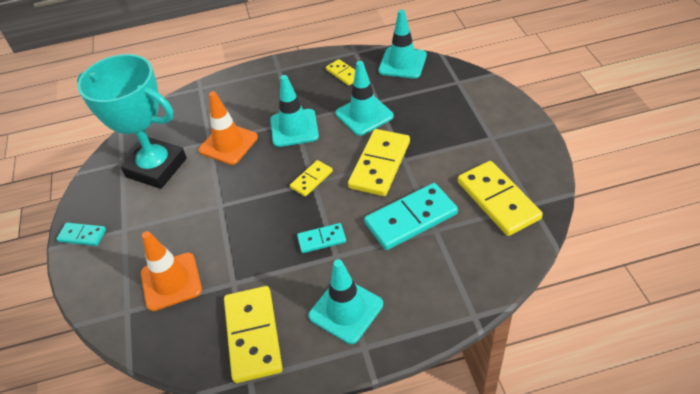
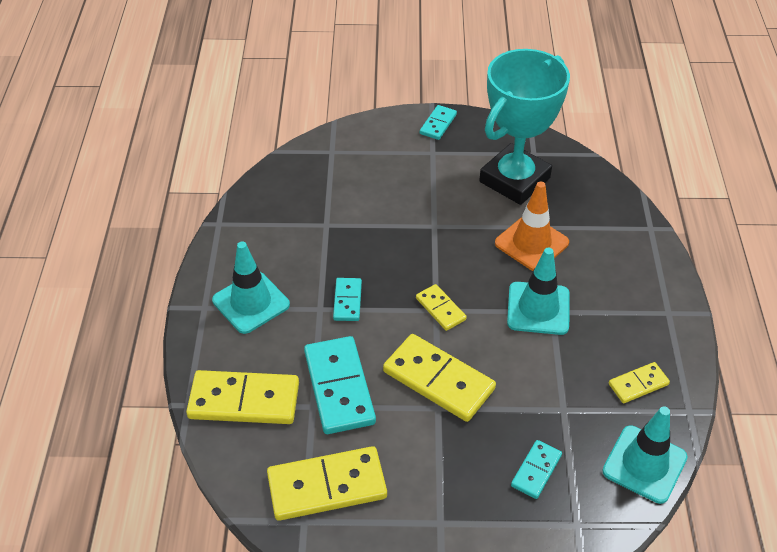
camera: 100 degrees right, 0 degrees up
orange traffic cone [141,231,202,311] -> none
yellow domino [224,286,283,383] -> yellow domino moved to [186,370,299,424]
turquoise traffic cone [336,61,394,136] -> none
none -> turquoise domino [511,440,562,499]

